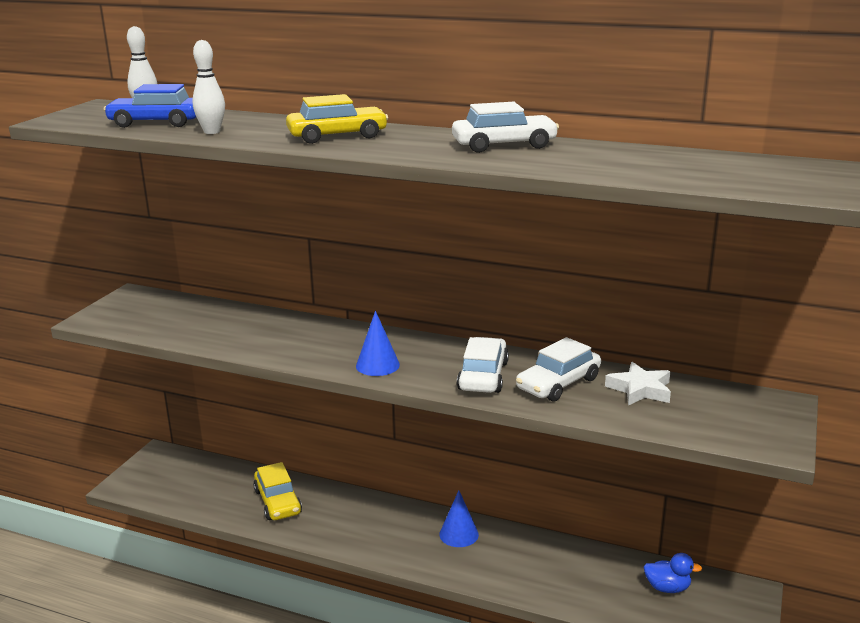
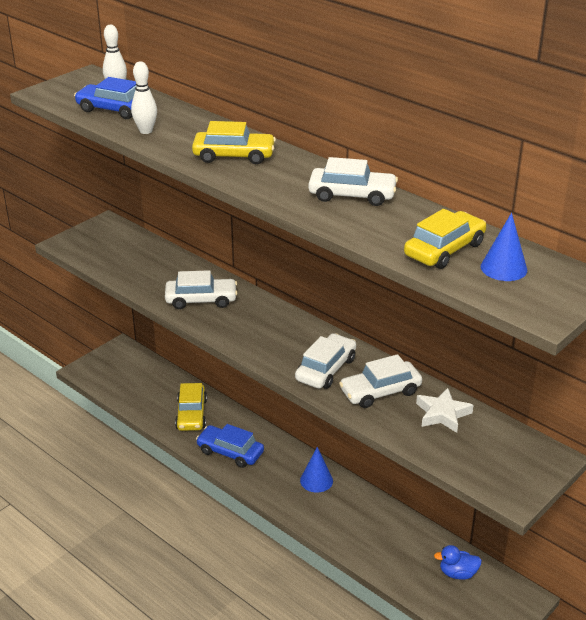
camera: 20 degrees right, 10 degrees up
blue cone [356,311,400,376] -> blue cone moved to [481,213,527,281]
blue duck [644,553,702,593] -> blue duck turned 150 degrees clockwise [434,545,482,580]
none -> white car [165,270,237,309]
none -> blue car [196,424,264,468]
none -> yellow car [404,209,486,269]

